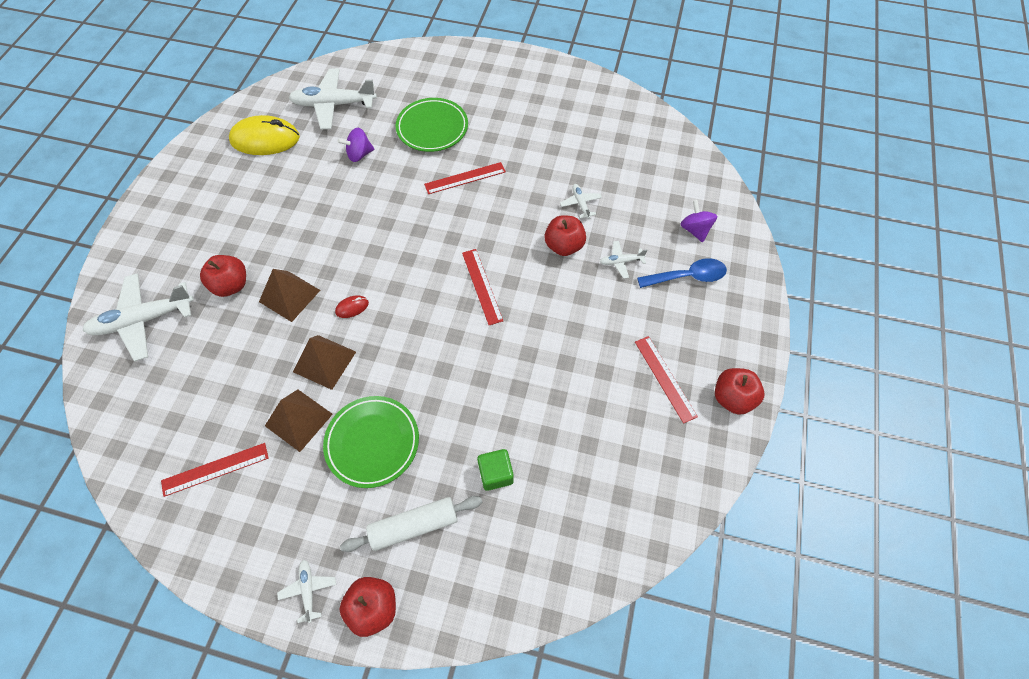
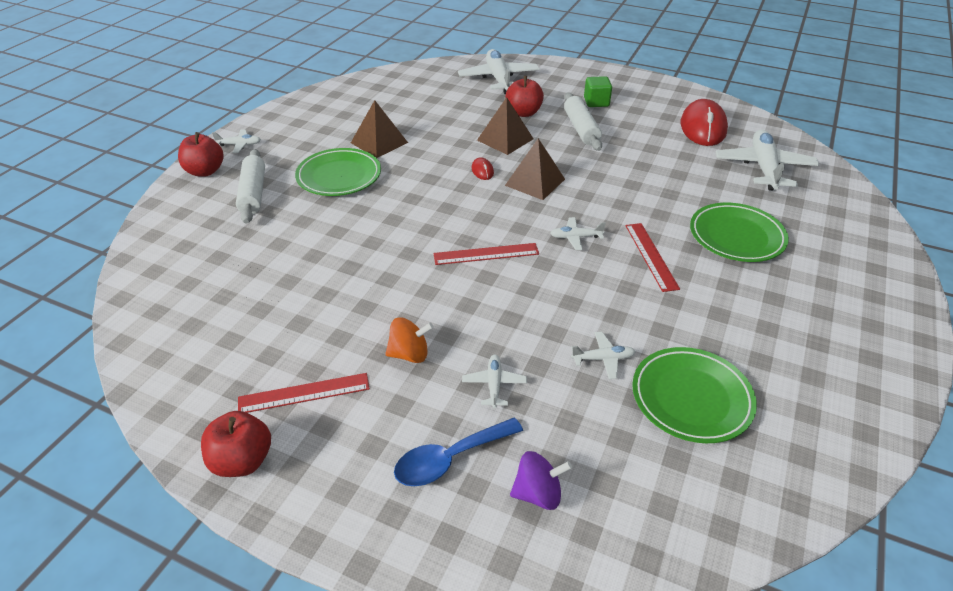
camera: 100 degrees right, 20 degrees down
red ruler [161,443,269,497] -> none
yellow mouse [229,115,300,155] -> red mouse [681,99,728,146]
brown pyramid [293,335,356,390] -> brown pyramid moved to [505,138,565,200]
purple spinning top [337,128,374,162] -> none
green cube [477,449,514,491] -> green cube moved to [584,76,612,107]
red apple [544,215,586,256] -> none
blue spoon [637,258,727,288] -> blue spoon turned 60 degrees clockwise [394,418,523,486]
none -> orange spinning top [385,317,434,363]
none -> white plane [550,217,606,250]
none -> white rolling pin [564,92,602,151]
none -> green plate [632,347,757,443]

